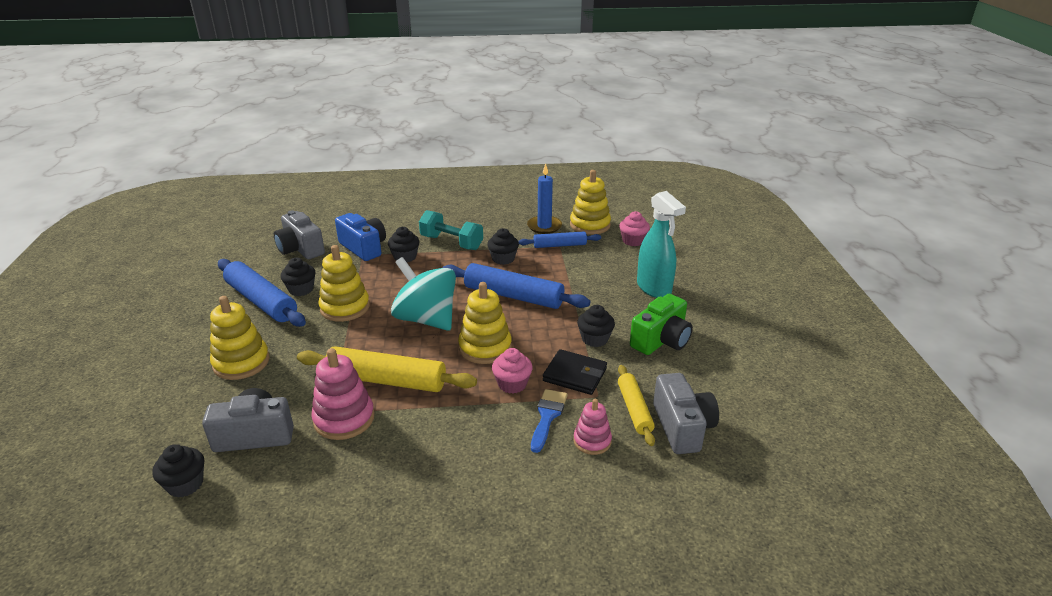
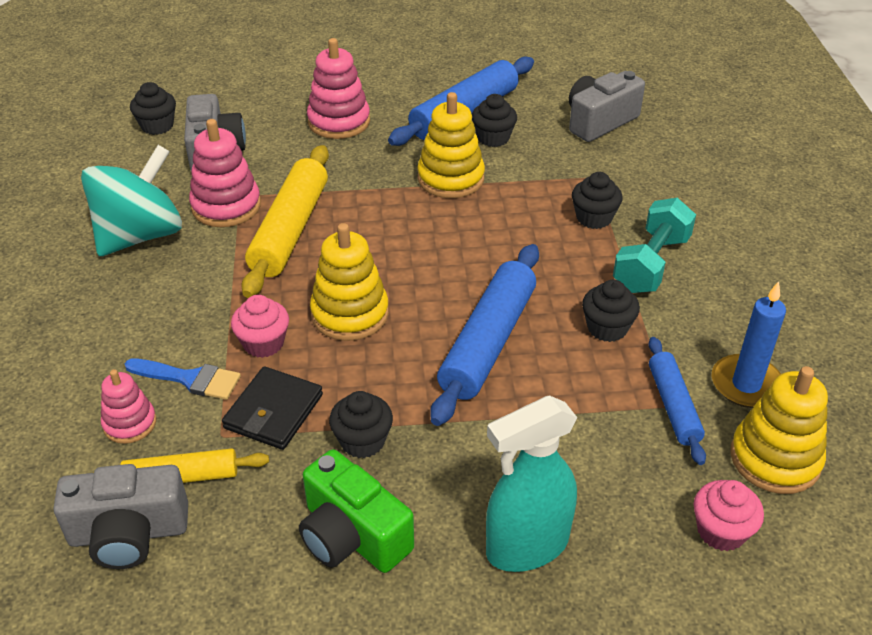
camera: 90 degrees right, 10 degrees up
yellow stacking toy [210,296,270,380] -> pink stacking toy [307,38,370,139]
blue camera [335,213,386,261] -> none
turquoise spinning top [391,257,456,331] -> turquoise spinning top moved to [81,145,182,256]

